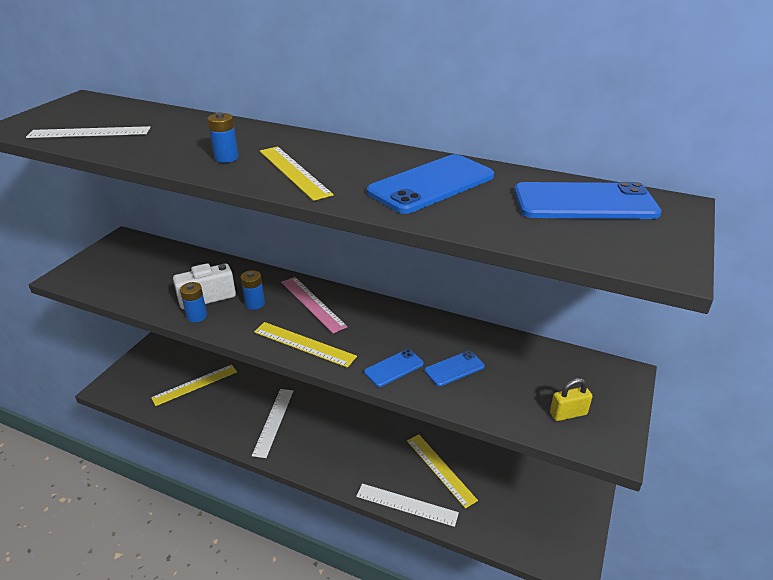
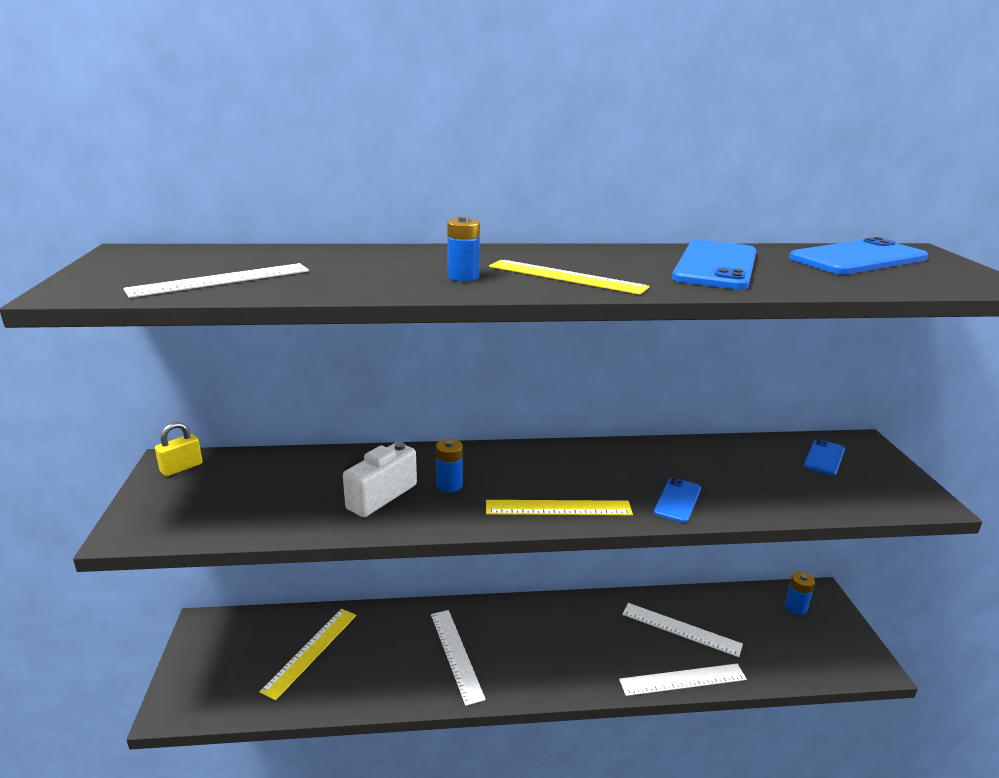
camera: 30 degrees left, 10 degrees down
blue battery [180,282,207,322] -> blue battery moved to [785,572,815,615]
pink ruler [281,277,348,333] -> none
yellow ruler [407,434,478,509] -> white ruler [622,603,743,657]
blue phone [425,351,485,386] -> blue phone moved to [804,439,845,476]
yellow padlock [550,378,593,421] -> yellow padlock moved to [155,422,202,476]

